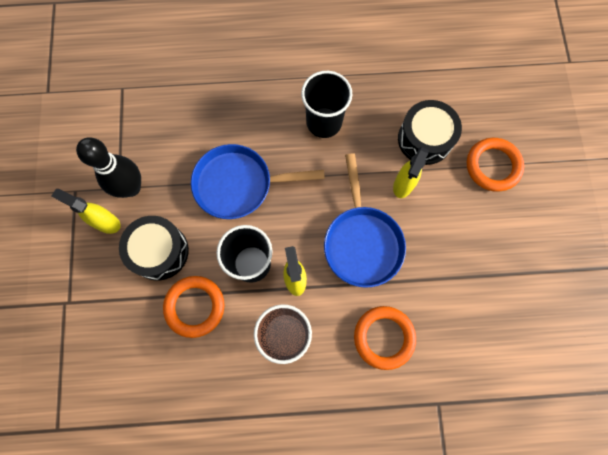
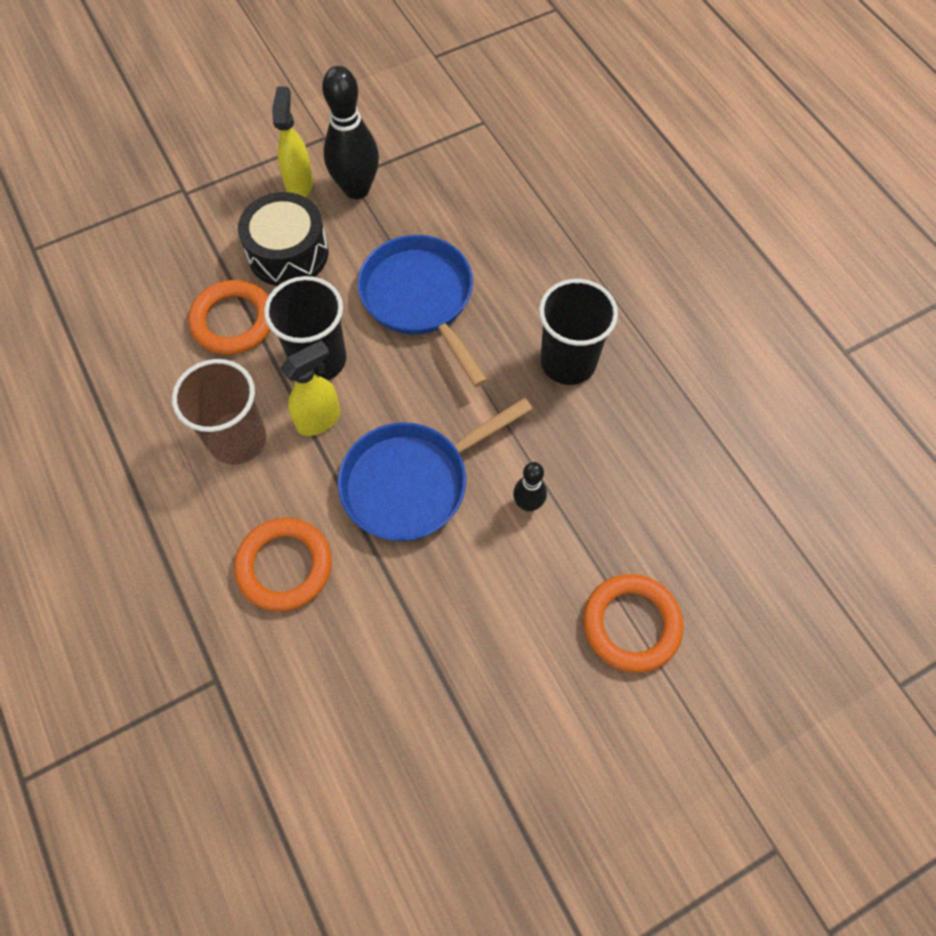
camera: 65 degrees right, 10 degrees down
yellow spray bottle [393,147,429,198] -> black bowling pin [513,462,547,512]
black drum [398,100,462,165] -> none

